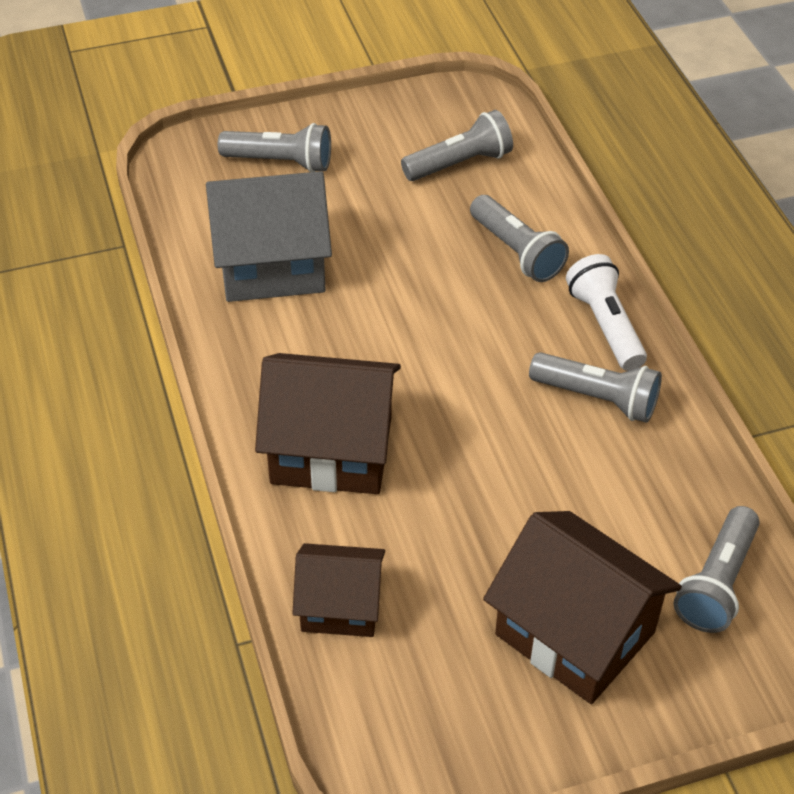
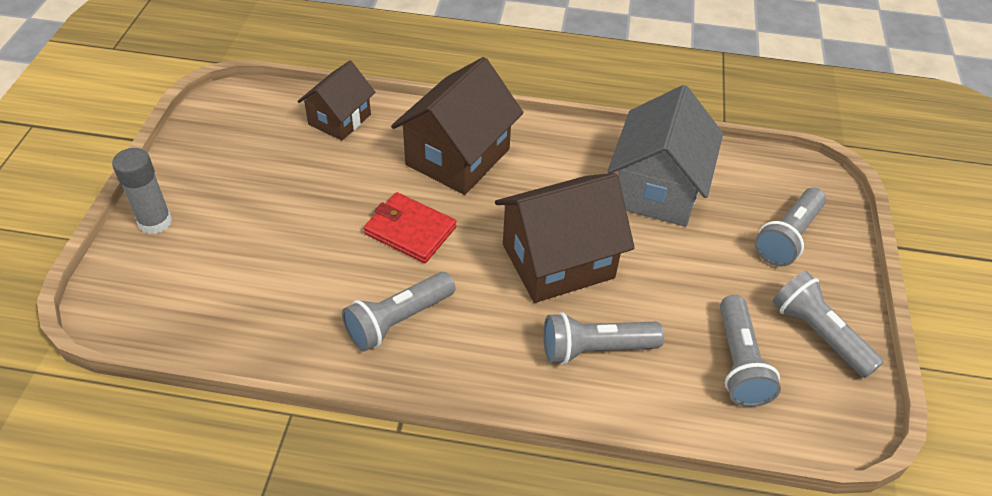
camera: 115 degrees right, 0 degrees up
brown house [483,511,682,704] -> brown house moved to [495,173,635,303]
white flashlight [566,254,647,371] -> none
grey flashlight [674,506,760,633] -> grey flashlight moved to [772,271,884,378]
none -> grey glue stick [112,148,172,234]
none -> red wallet [364,192,456,263]

